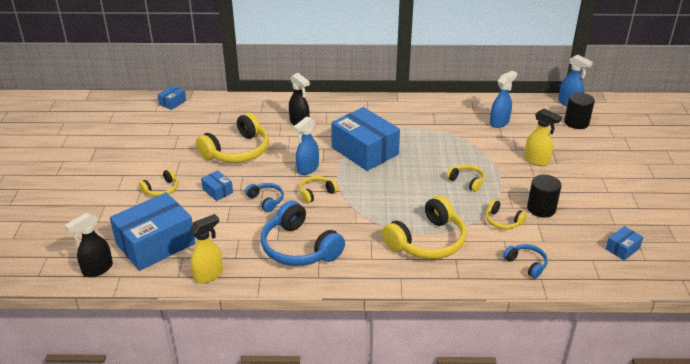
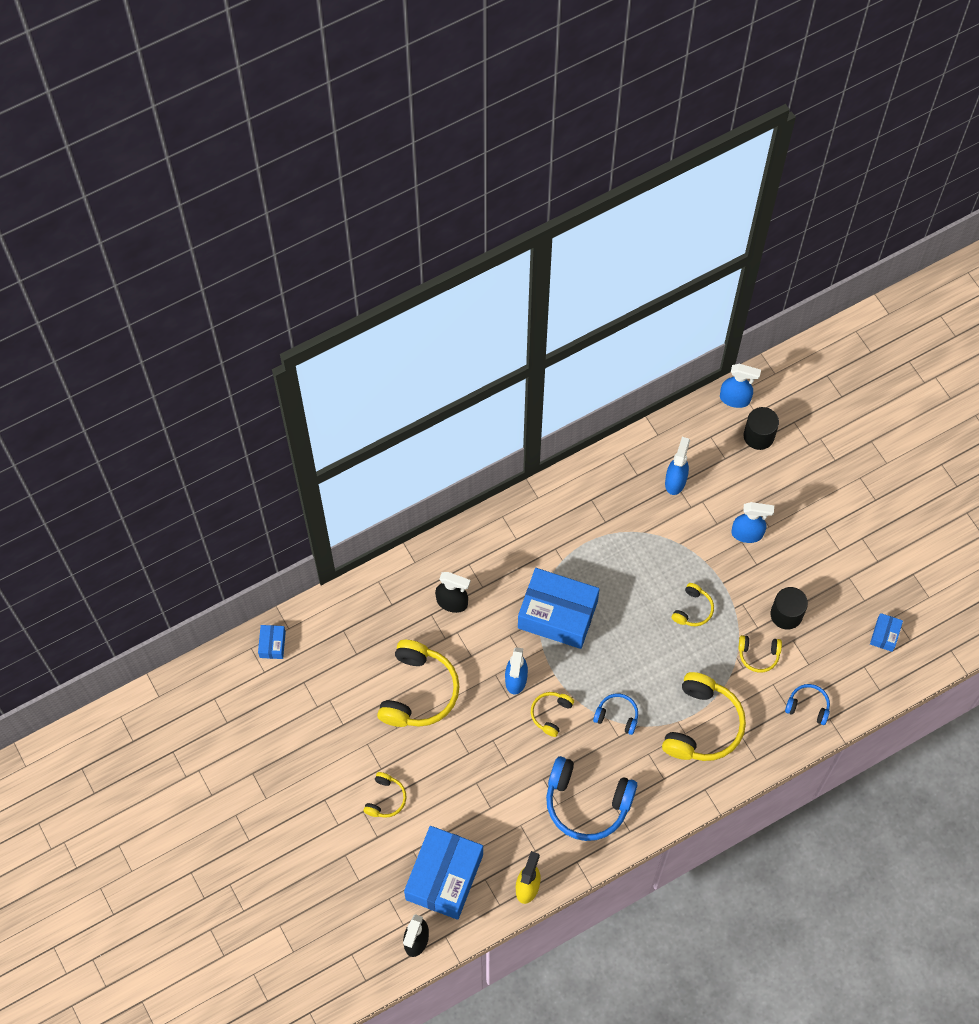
camera: 30 degrees left, 30 degrees up
blue box [201,170,233,201] -> none
blue headphones [245,183,284,212] -> blue headphones moved to [593,693,638,735]
yellow headphones [446,165,485,192] -> yellow headphones turned 105 degrees clockwise [672,583,714,626]
yellow spray bottle [524,109,562,166] -> blue spray bottle [731,502,774,543]

